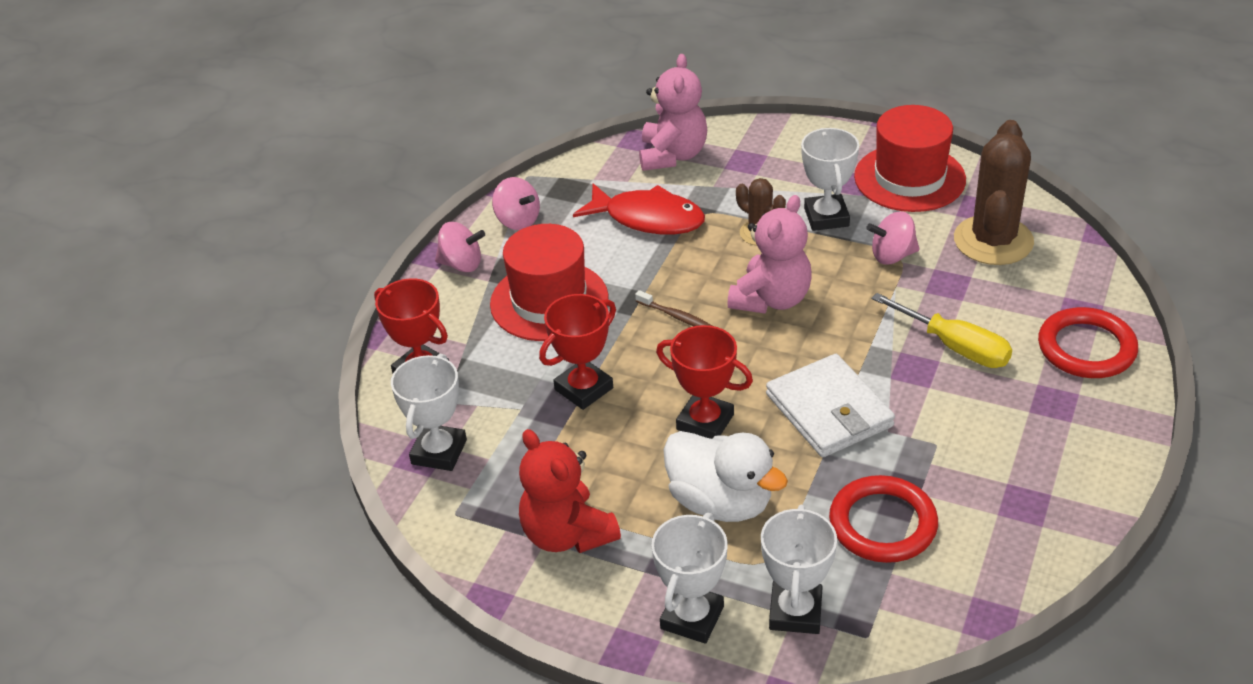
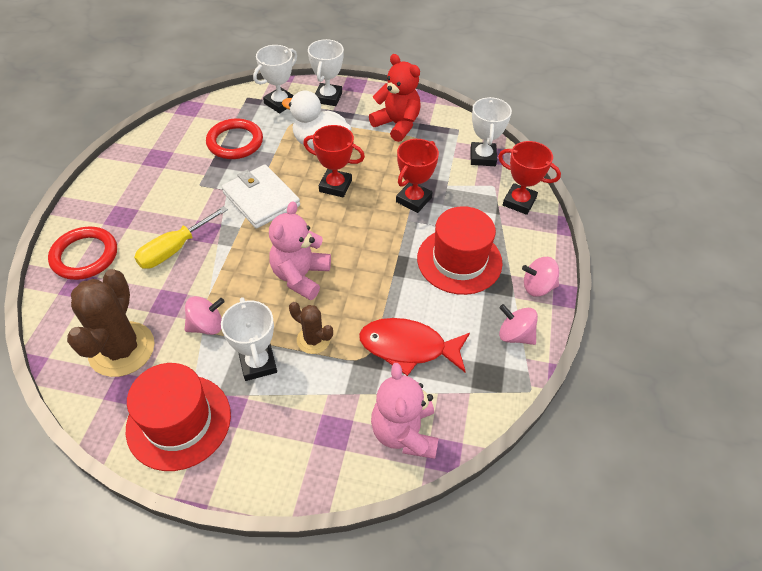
camera: 165 degrees right, 10 degrees up
brown toothbrush [635,290,712,326] -> none
white trophy [761,505,837,634] -> white trophy turned 45 degrees clockwise [253,45,297,114]
yellow screwdriver [871,293,1012,368] -> yellow screwdriver turned 75 degrees counterclockwise [134,206,228,269]

